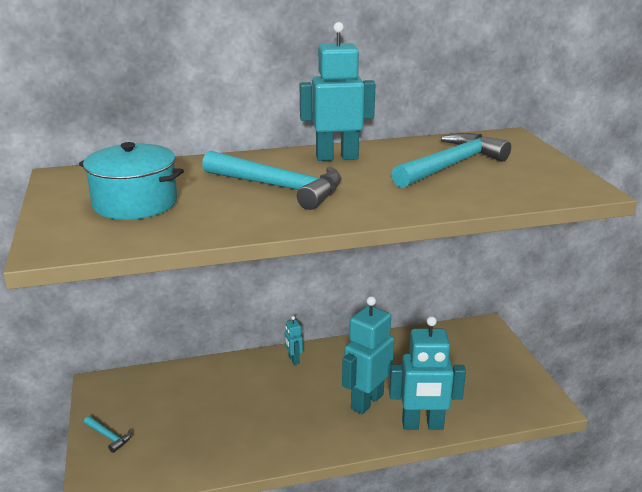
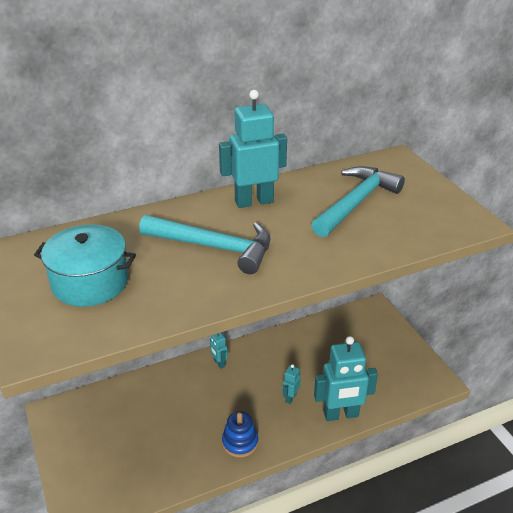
camera: 10 degrees left, 10 degrees up
turquoise hammer [84,416,132,453] -> none
turquoise robot [342,296,394,414] -> turquoise robot [283,364,301,404], size x0.46
none -> blue stacking toy [222,411,258,458]

